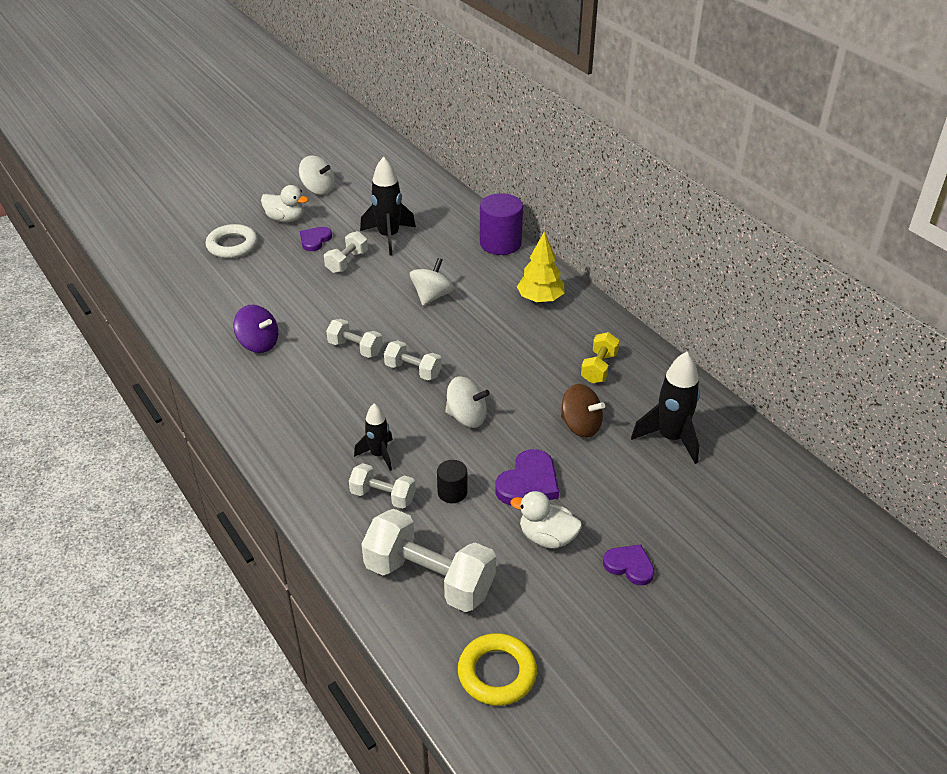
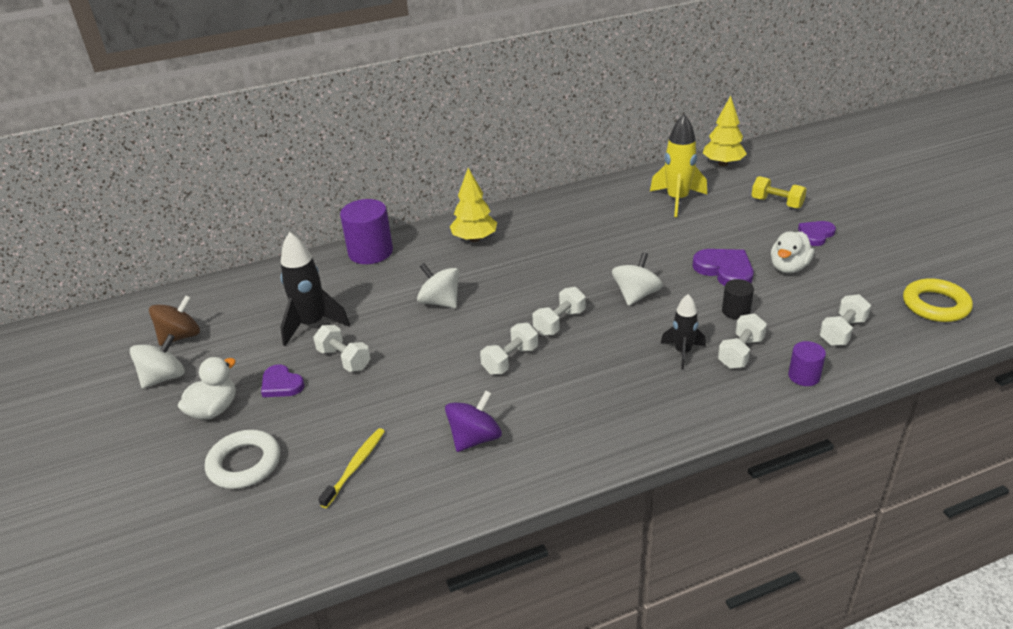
camera: 75 degrees left, 5 degrees down
white dumbbell [361,509,496,612] -> white dumbbell [819,294,871,346], size x0.54
brown spinning top [561,384,605,438] -> brown spinning top moved to [149,295,200,346]
yellow dumbbell [581,332,620,383] -> yellow dumbbell moved to [751,176,807,209]
black rocket [631,352,700,464] -> yellow rocket [650,114,707,217]
none -> yellow toothbrush [318,428,385,508]
none -> yellow tree [703,96,747,166]
none -> purple cylinder [788,341,826,386]

